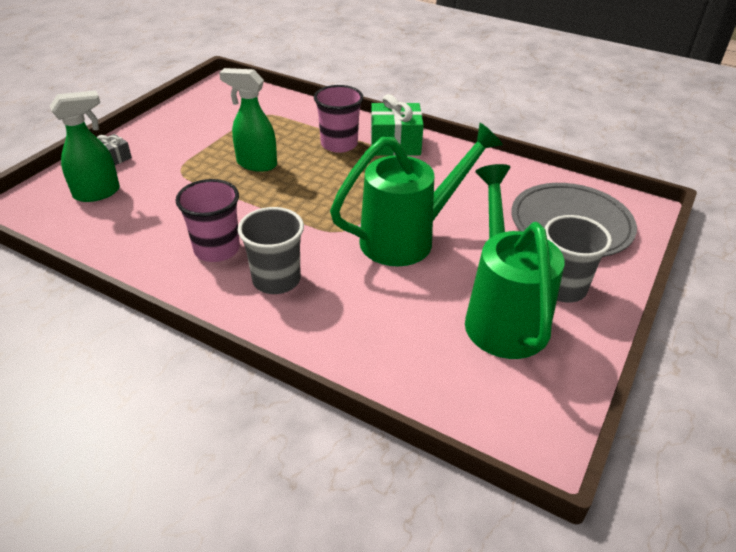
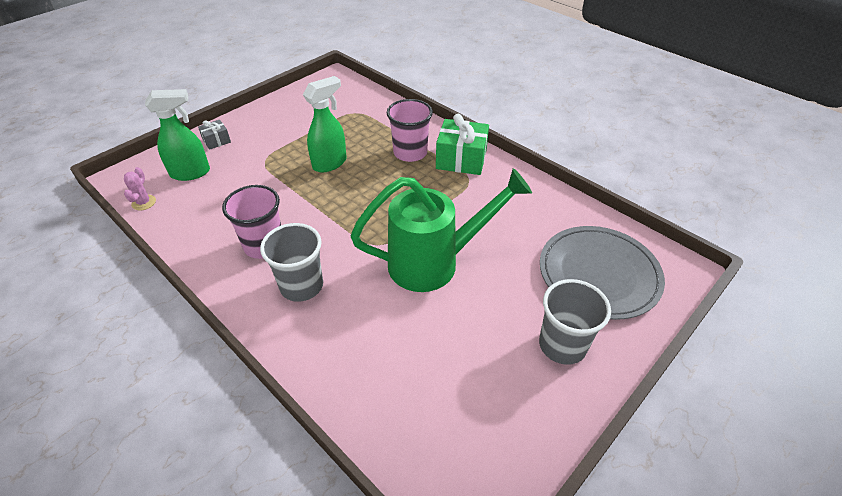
camera: 15 degrees right, 5 degrees up
green spray bottle [219,68,277,172] -> green spray bottle turned 105 degrees clockwise [303,76,347,172]
green watering can [465,164,564,359] -> none
none -> pink cactus [124,167,156,210]

